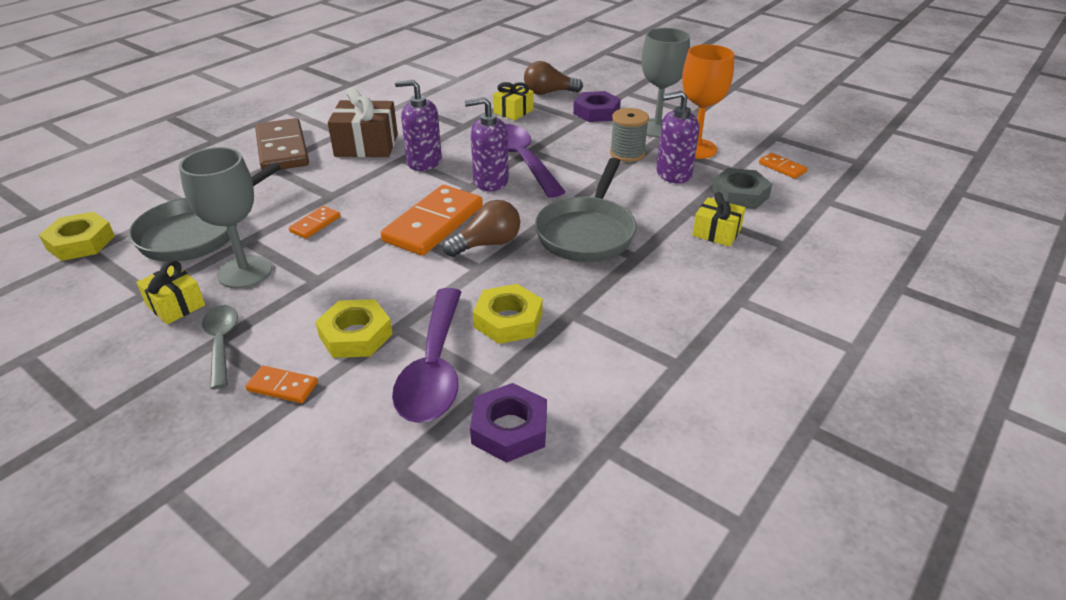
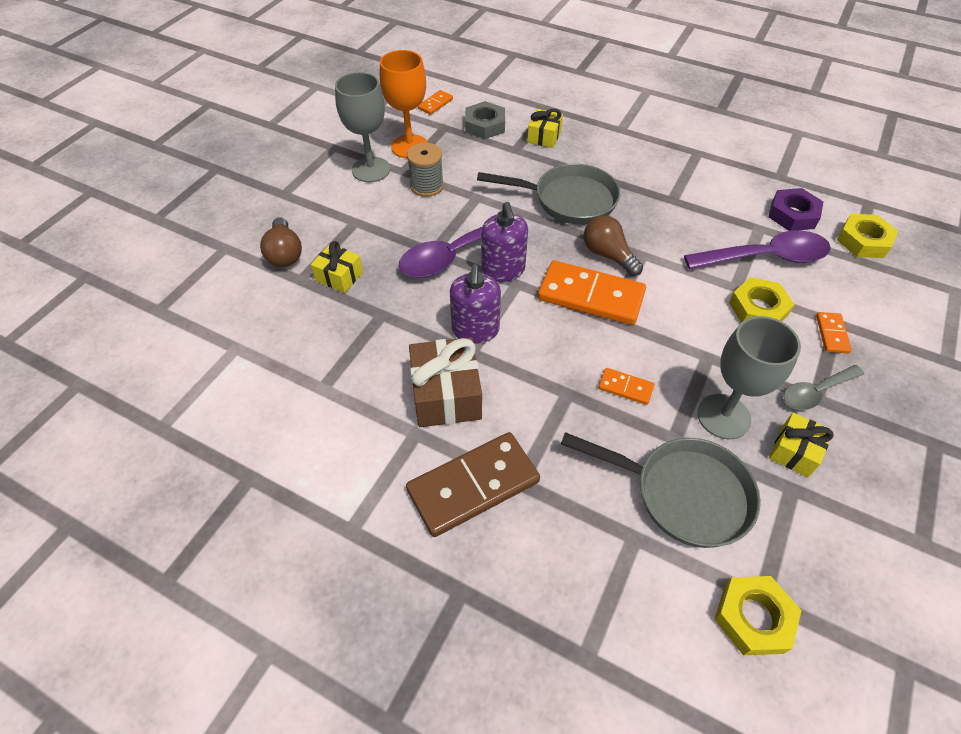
camera: 100 degrees left, 15 degrees up
yellow nut [473,284,543,344] -> yellow nut moved to [837,214,898,258]
purple nut [573,91,621,122] -> none
purple soap dispenser [656,91,699,184] -> none

